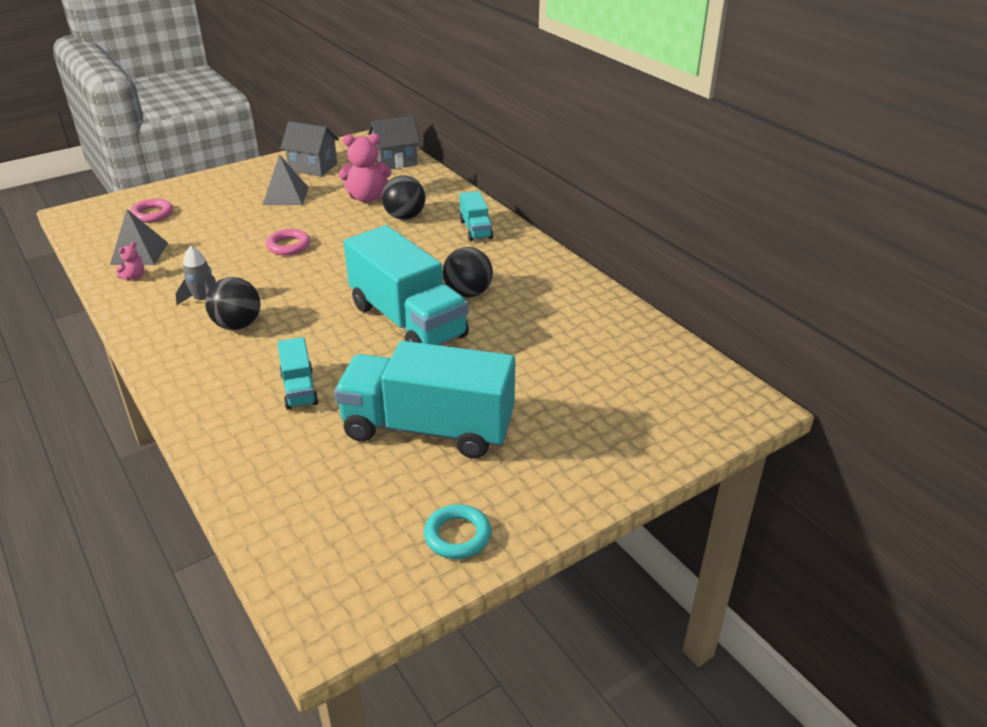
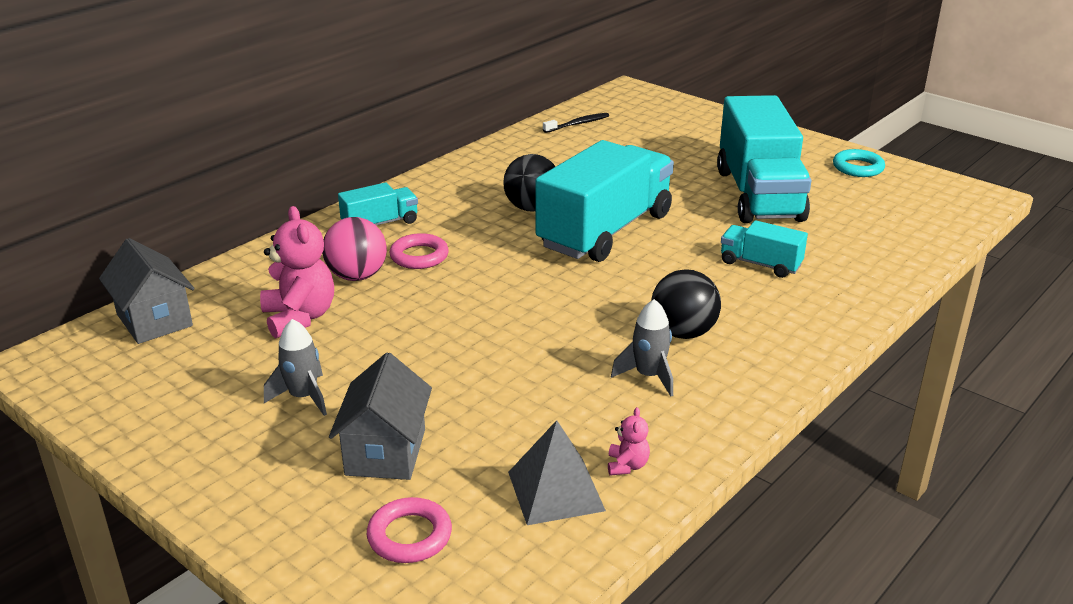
camera: 105 degrees left, 5 degrees down
pink teddy bear [116,242,144,280] -> pink teddy bear turned 75 degrees clockwise [608,407,650,476]
grey pyramid [263,154,309,205] -> grey rocket [264,319,327,416]
pink ring [266,229,310,255] -> pink ring moved to [389,233,449,269]
turquoise truck [278,337,318,410] -> turquoise truck turned 120 degrees counterclockwise [721,220,808,278]
grey house [280,121,339,177] -> grey house moved to [329,353,432,480]
black ball [382,175,425,220] -> pink ball [322,217,387,281]
none -> black toothbrush [543,113,609,133]

